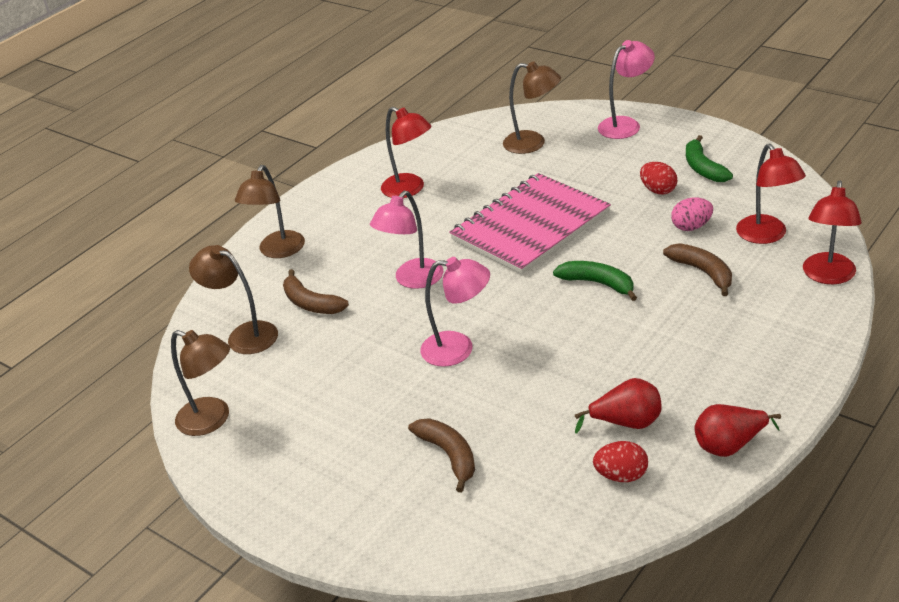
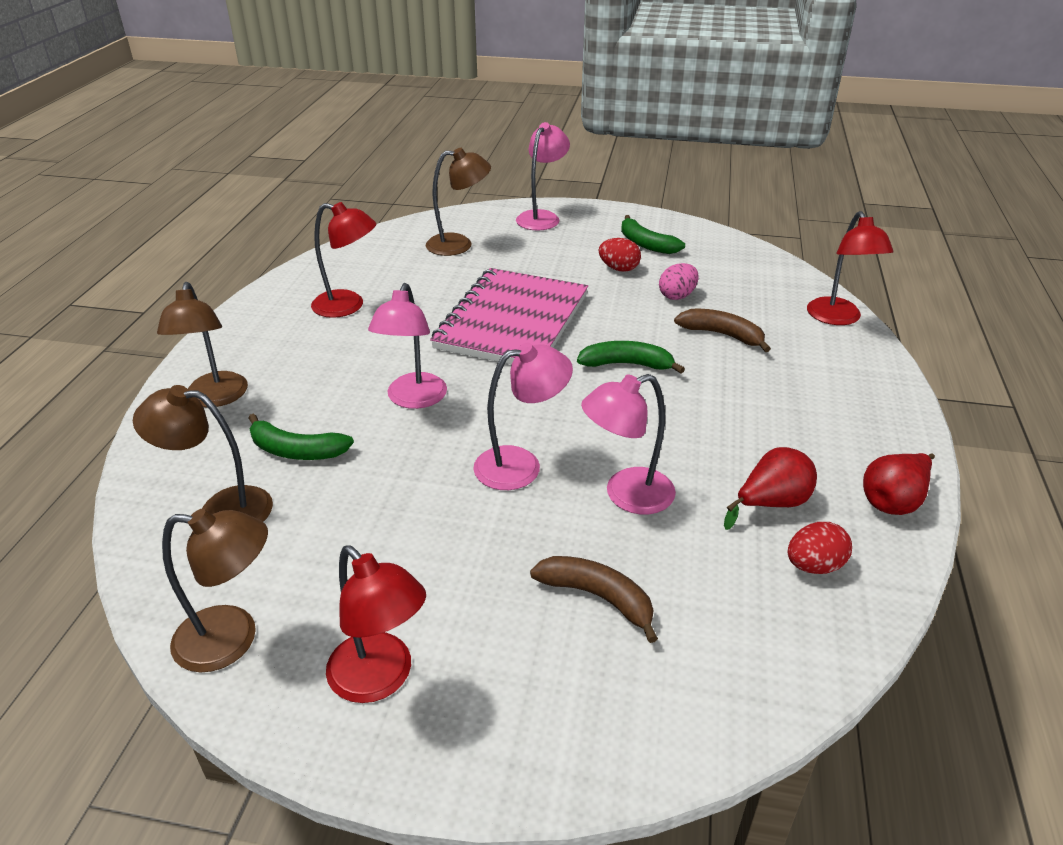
camera: 30 degrees left, 0 degrees up
brown banana [283,269,349,314] -> green banana [248,414,354,460]
red lamp [736,144,806,244] -> red lamp moved to [326,545,426,703]
none -> pink lamp [581,374,676,514]

